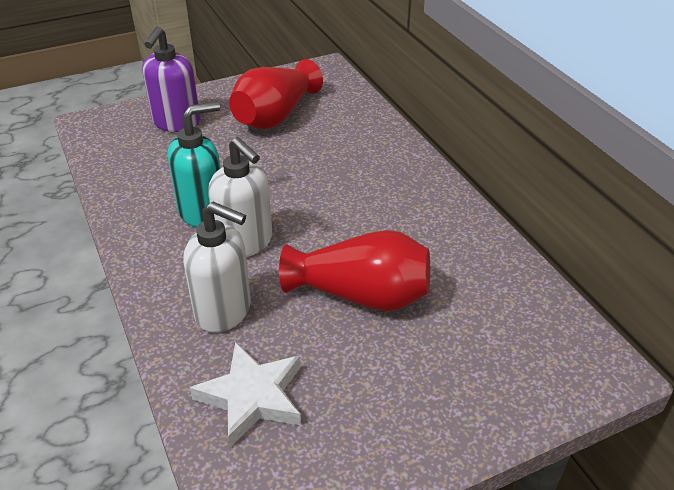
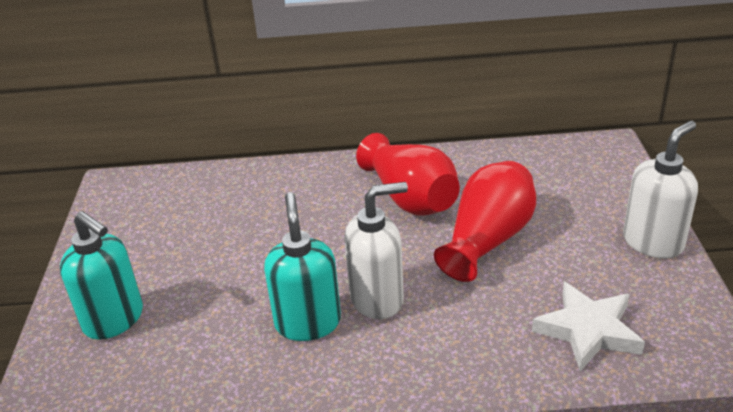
camera: 65 degrees left, 5 degrees down
purple soap dispenser [142,26,200,132] -> turquoise soap dispenser [60,211,143,340]
white soap dispenser [183,202,251,333] -> white soap dispenser moved to [623,121,698,259]
red vase [229,59,323,129] -> red vase moved to [356,133,460,216]

